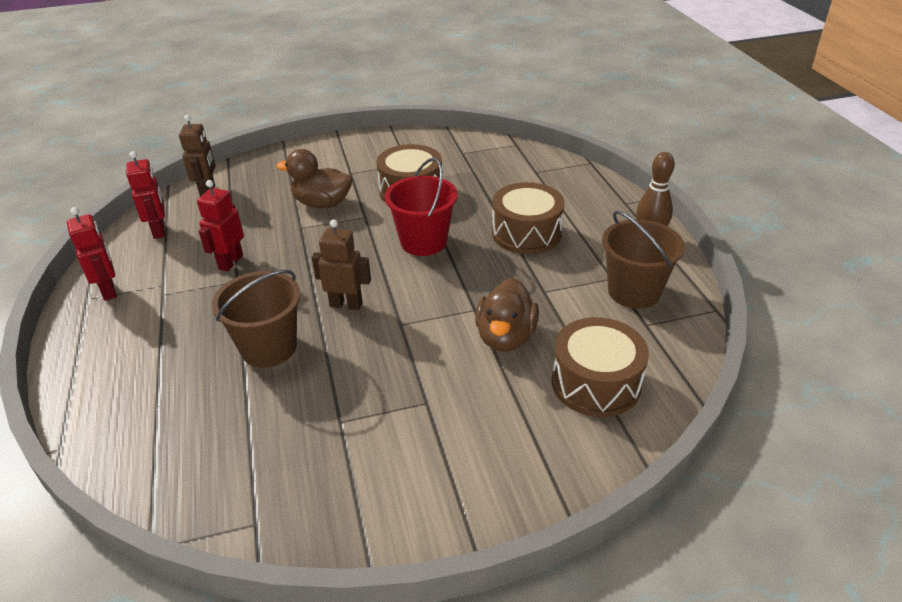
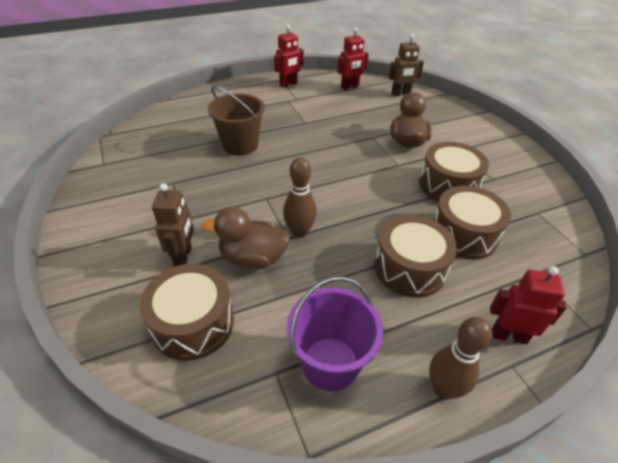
camera: 80 degrees right, 5 degrees up
red robot [197,180,244,271] -> red robot moved to [490,266,567,344]
brown robot [312,219,371,310] -> brown robot moved to [152,183,194,267]
red bucket [385,158,458,256] -> none
brown bucket [602,211,685,309] -> purple bucket [287,277,383,392]
none -> brown bowling pin [283,157,317,238]
none -> brown drum [433,186,511,260]

